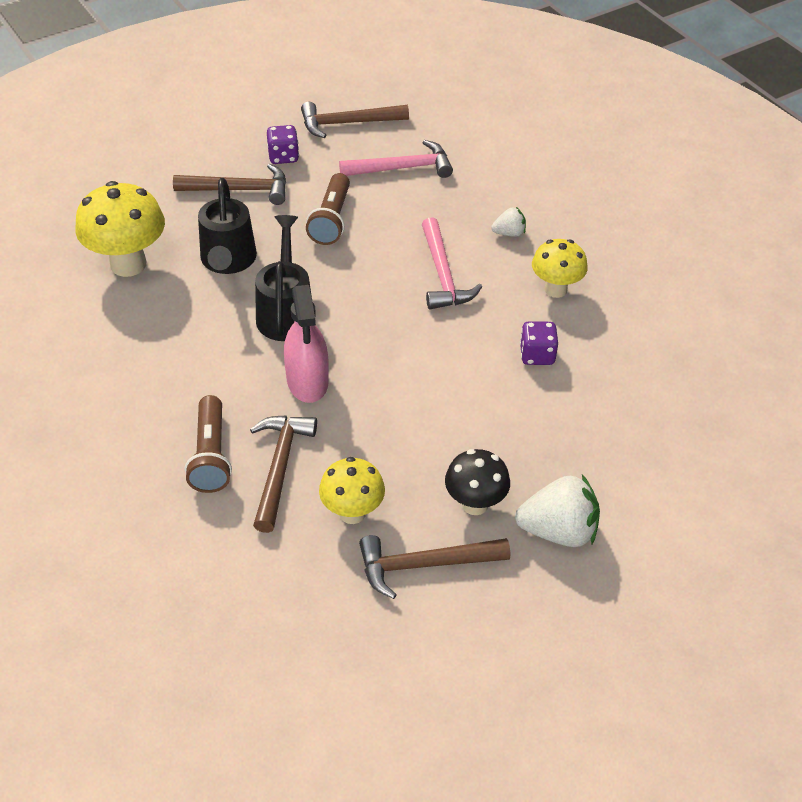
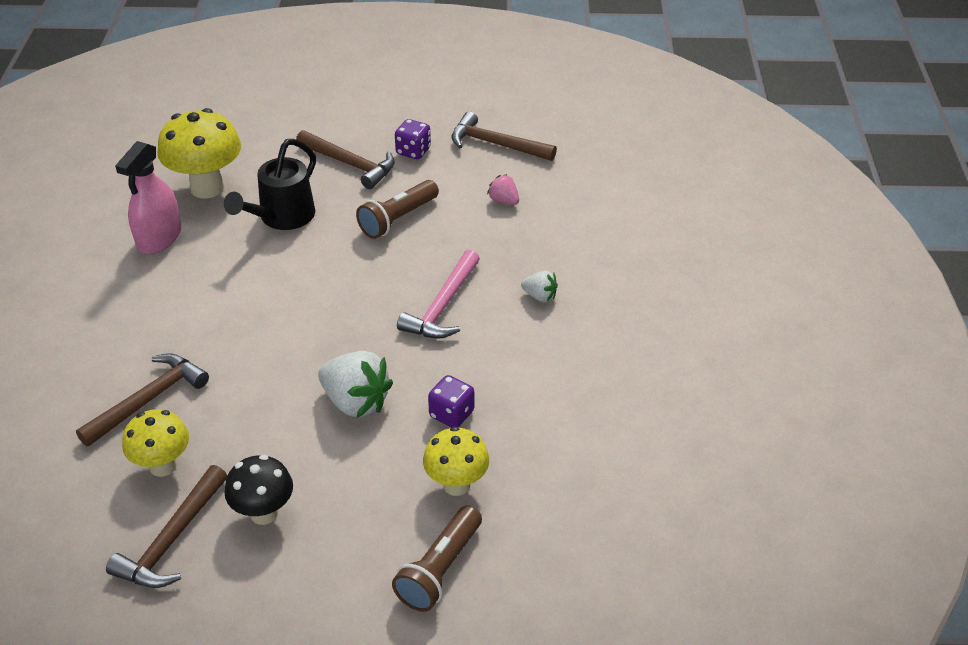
camera: 35 degrees right, 5 degrees down
brown flashlight [185,395,232,493] -> brown flashlight moved to [392,505,482,612]
black watering can [255,215,312,341] -> none
pink spray bottle [284,285,329,403] -> pink spray bottle moved to [115,141,181,254]
pink hammer [339,140,453,178] -> pink strawberry [487,174,519,205]
brown hammer [359,535,510,599] -> brown hammer turned 90 degrees counterclockwise [106,465,227,588]
white strawberry [515,475,600,547] -> white strawberry moved to [318,351,393,418]
yellow mushroom [532,239,588,298] -> yellow mushroom moved to [423,426,489,496]

